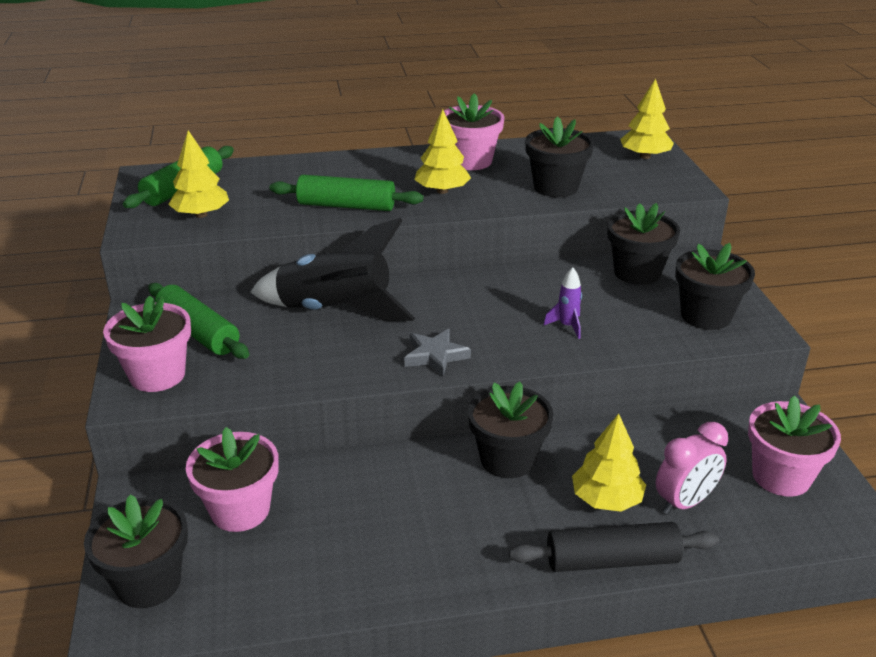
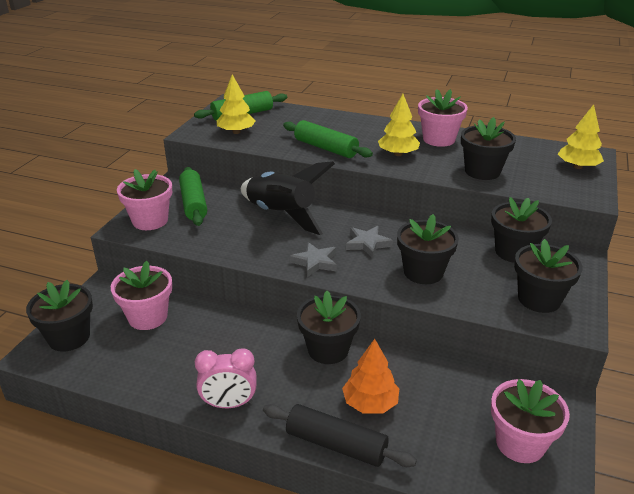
camera: 30 degrees right, 0 degrees up
purple rocket [544,267,582,339] -> black flower pot [397,214,459,284]
yellow tree [572,413,646,512] -> orange tree [342,339,399,414]
pink clock [656,422,728,515] -> pink clock moved to [195,348,256,408]
none -> grey star [346,226,393,258]

